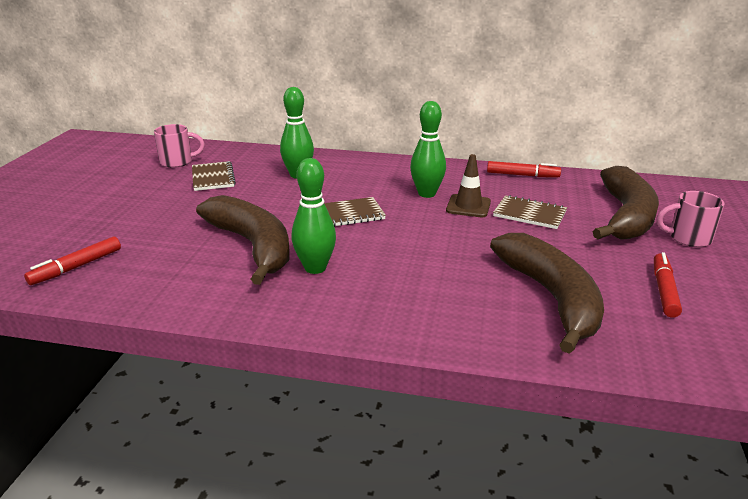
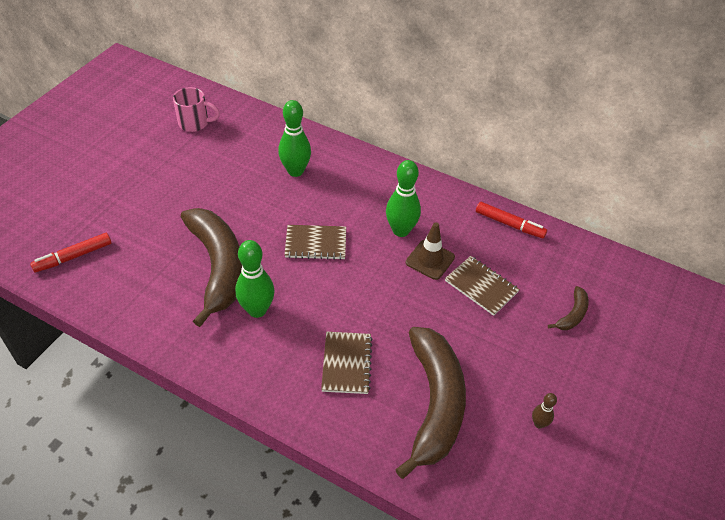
camera: 15 degrees right, 20 degrees up
brown notebook [192,161,236,191] -> brown notebook moved to [321,332,373,394]
brown banana [592,166,659,240] -> brown banana [548,286,589,330], size x0.43
red marker [654,252,682,318] -> brown bowling pin [532,393,557,428]
pink mug [656,191,725,247] -> none

